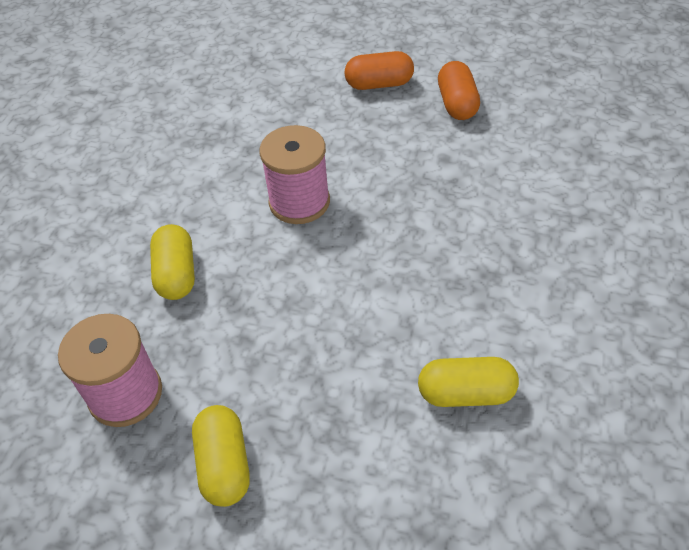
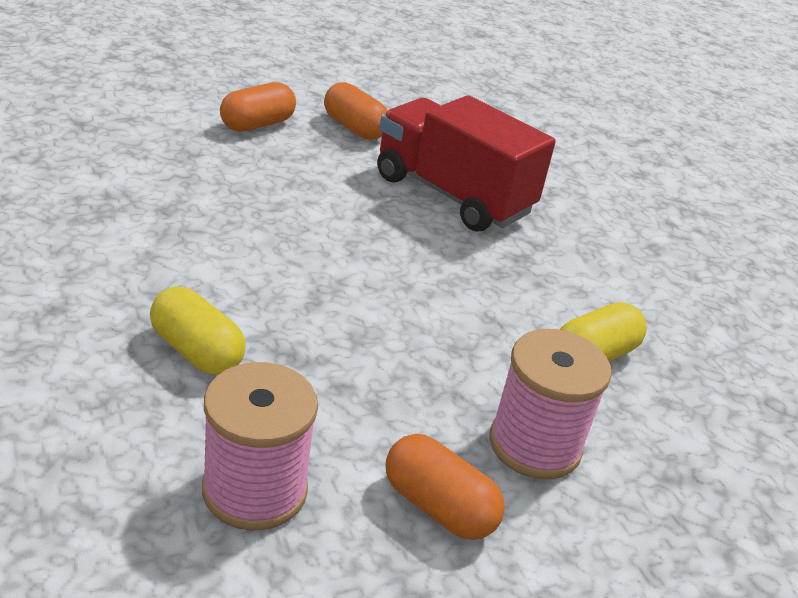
camera: 45 degrees left, 15 degrees down
yellow capsule [192,405,250,507] -> orange capsule [386,434,505,540]
pink spool [259,125,330,224] -> pink spool moved to [489,329,612,479]
none -> red truck [377,95,556,232]

